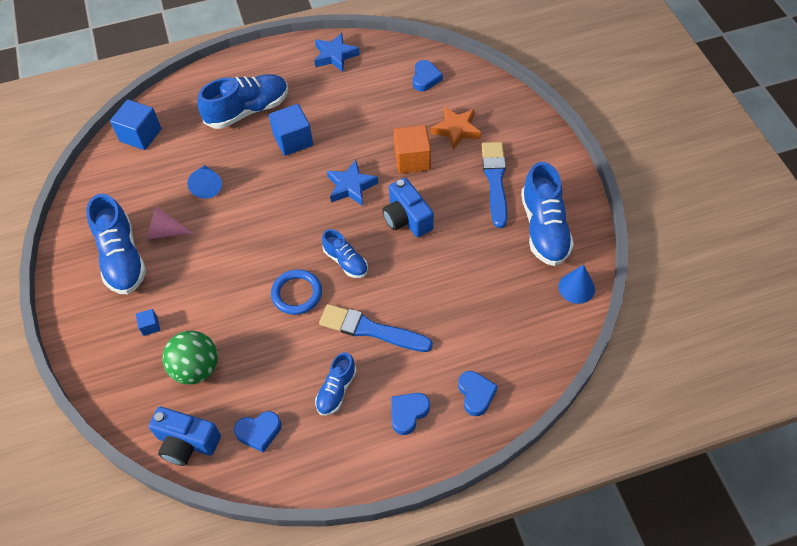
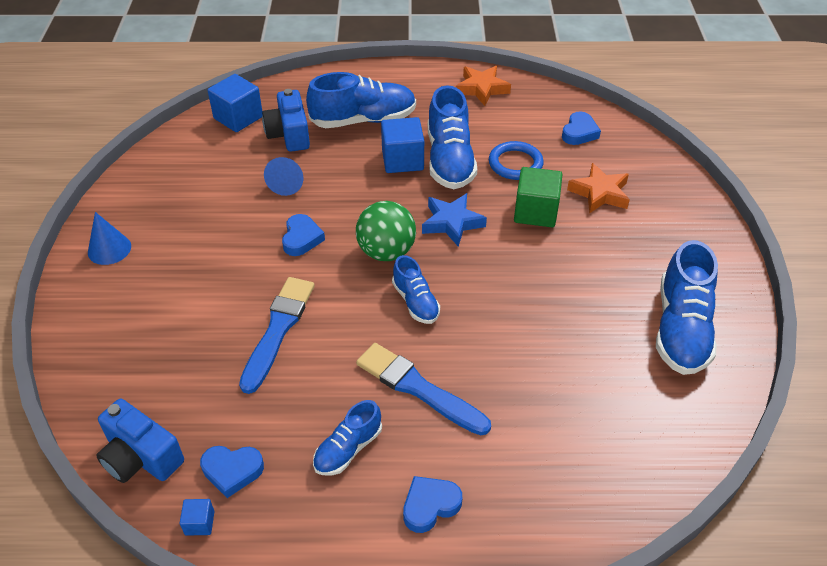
camera: 15 degrees right, 10 degrees down
blue shoe [86,194,146,294] -> blue shoe moved to [428,85,477,189]
blue cube [136,309,160,336] -> blue cube moved to [180,499,215,536]
pink cone [147,206,193,239] -> none
green ball [163,331,218,385] -> green ball moved to [356,201,416,261]
blue ring [271,269,322,315] -> blue ring moved to [489,141,544,180]
blue star [314,33,360,72] -> orange star [456,66,511,106]
blue camera [382,178,434,237] -> blue camera moved to [262,89,310,152]
orange cube [394,125,431,174] -> green cube [514,167,563,227]
blue heart [458,371,498,416] -> blue heart moved to [282,214,325,256]
blue brush [482,142,507,228] -> blue brush moved to [239,277,315,394]
blue cone [559,265,595,304] -> blue cone moved to [88,212,131,265]

